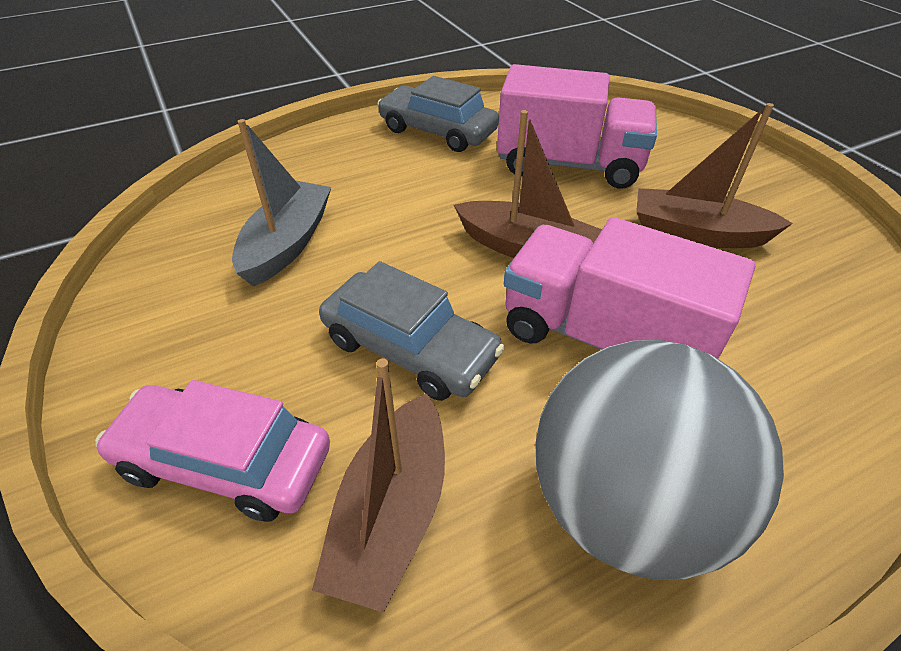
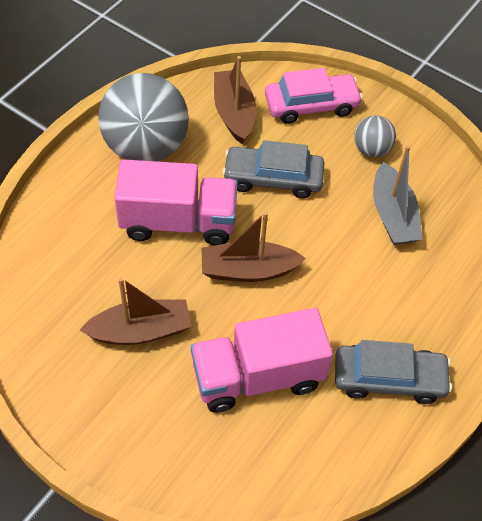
camera: 150 degrees right, 10 degrees up
none -> grey ball [354,115,396,157]

